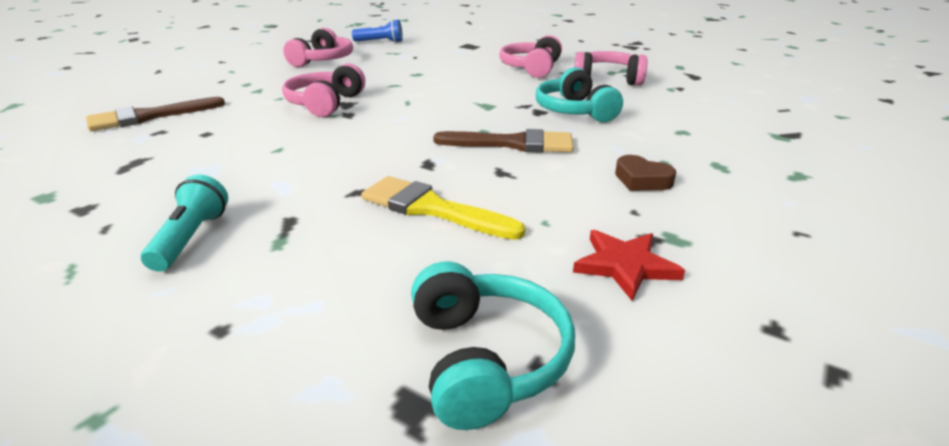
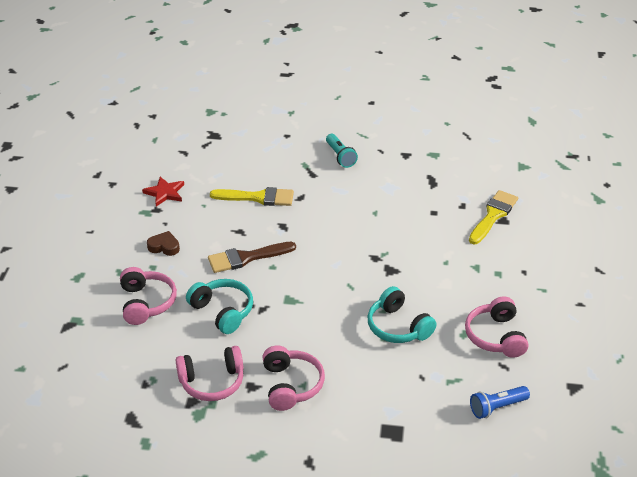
camera: 155 degrees right, 10 degrees up
brown brush [86,97,225,131] -> yellow brush [469,190,518,244]
pink headphones [282,63,365,117] -> pink headphones moved to [120,267,177,325]
turquoise headphones [411,262,575,430] -> turquoise headphones moved to [368,286,437,343]

